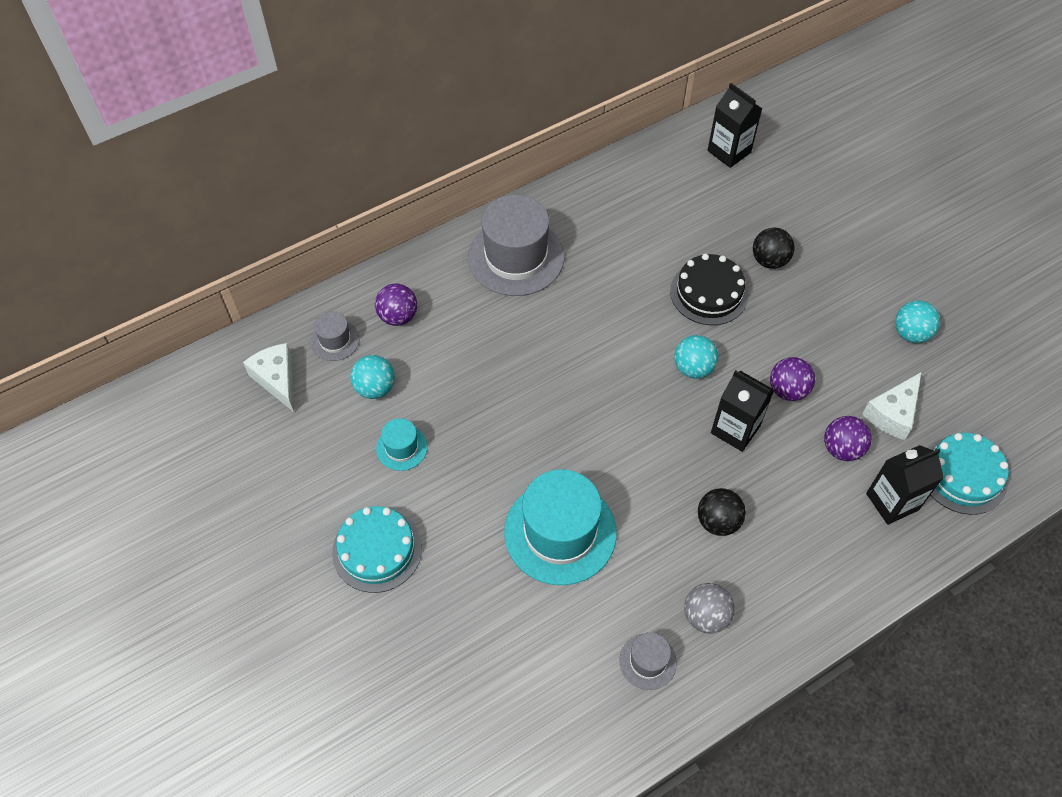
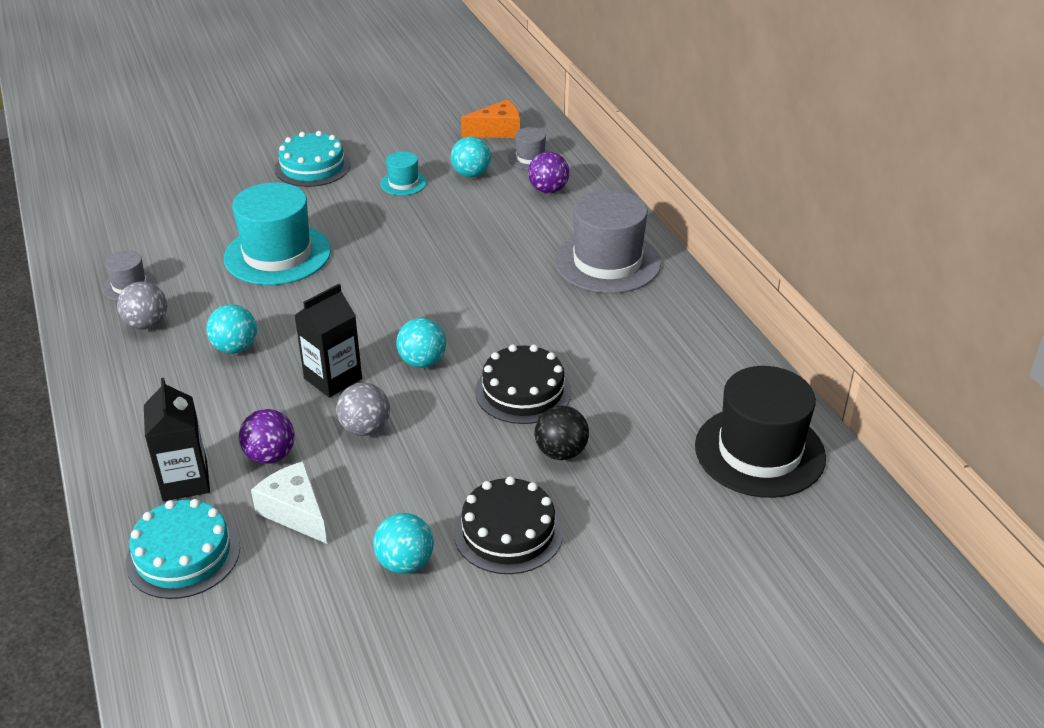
camera: 100 degrees right, 20 degrees down
white cheese [243,343,294,412] -> orange cheese [461,100,520,138]
black ball [698,488,746,536] -> turquoise ball [206,304,257,354]
black carton [707,83,762,168] -> black hat [695,366,826,498]
purple ball [770,357,815,401] -> grey ball [336,383,390,436]
none -> black cake [454,476,563,574]

